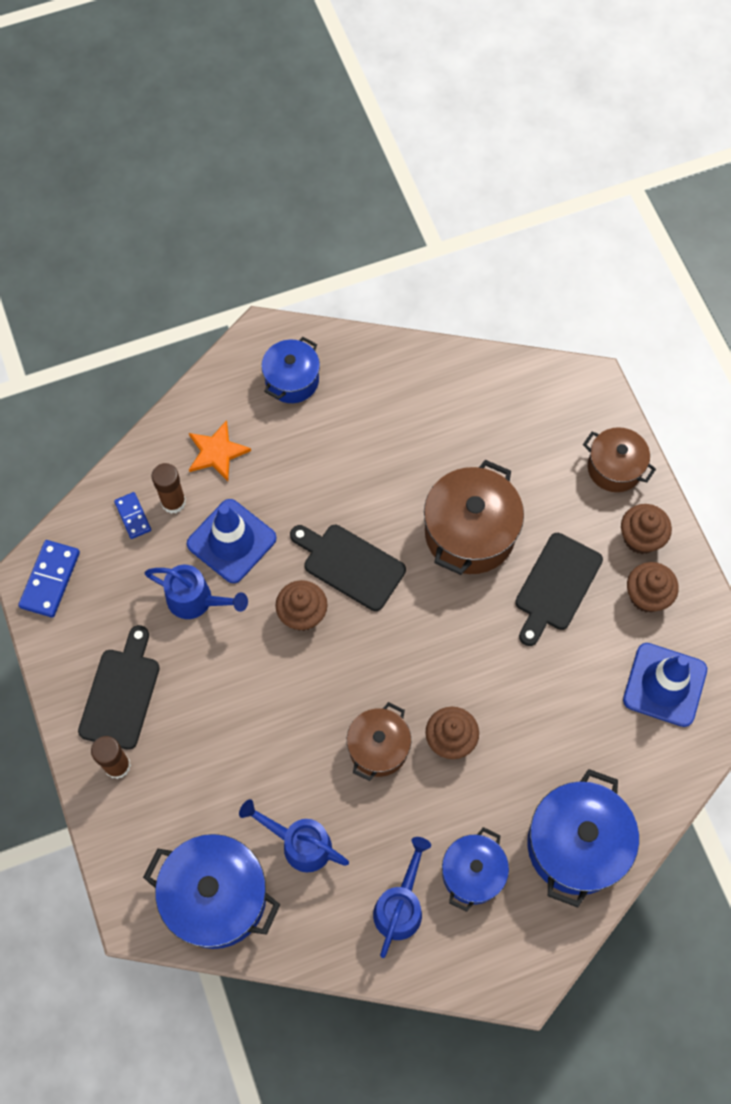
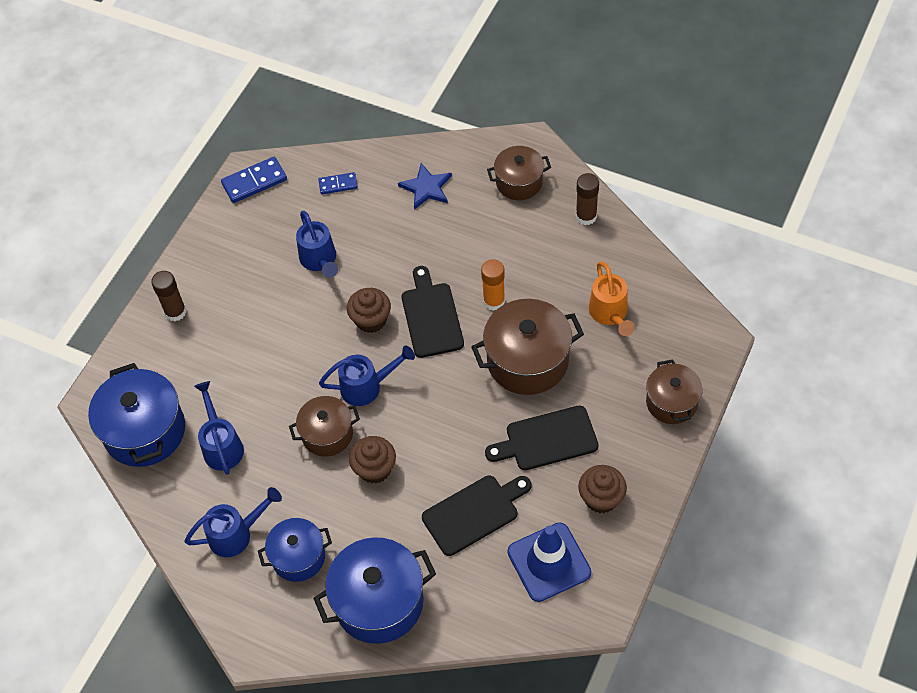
camera: 50 degrees right, 10 degrees down
black cutting board [78,625,160,750] -> black cutting board moved to [422,476,531,556]
blue domino [114,492,151,539] -> blue domino turned 60 degrees clockwise [318,172,358,194]
brown glue stick [152,463,186,514] -> brown glue stick moved to [576,173,599,225]
blue traffic cone [187,499,277,583] -> none
orange star [189,420,251,481] -> blue star [398,163,452,210]
blue pot [261,337,320,403] -> brown pot [487,146,551,200]
brown cupcake [621,504,672,554] -> none
none -> blue watering can [319,345,415,406]
none -> orange glue stick [481,259,505,311]
none -> orange watering can [589,261,635,336]

